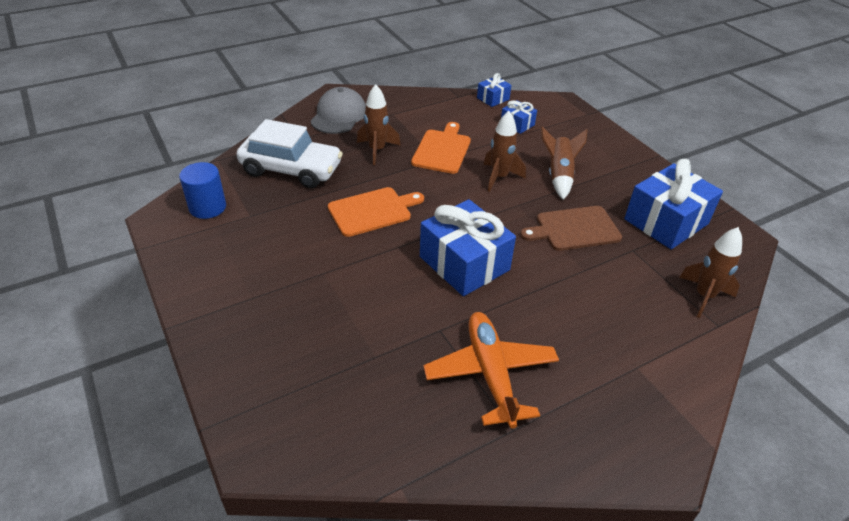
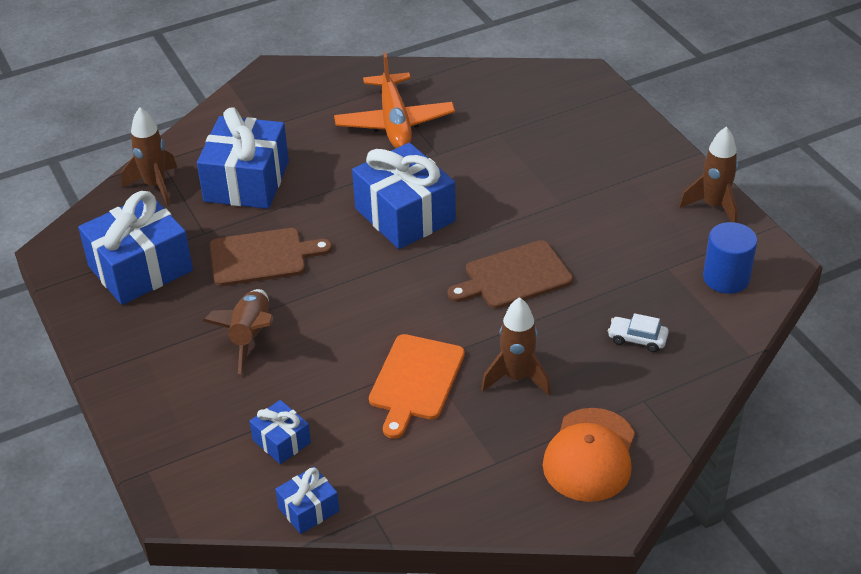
camera: 175 degrees left, 0 degrees up
white car [236,119,343,188] -> white car [608,313,669,352], size x0.41
grey cap [310,87,366,134] -> orange cap [543,408,635,502]
orange cutting board [328,187,424,237] -> brown cutting board [448,240,573,309]
brown rocket [484,111,526,192] -> brown rocket moved to [679,127,738,223]
none -> blue gift [197,107,289,209]

